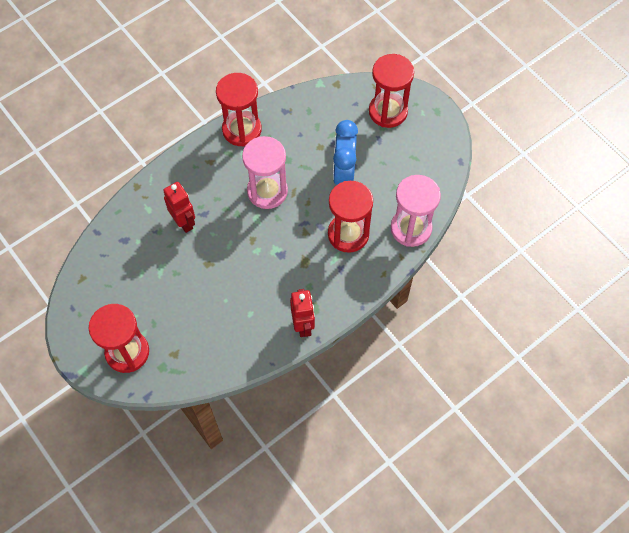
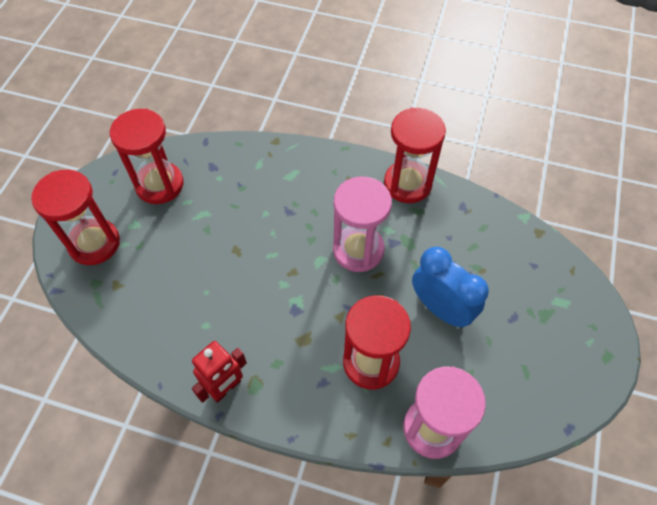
camera: 55 degrees right, 5 degrees down
red robot [163,182,195,233] -> none
blue clock [333,120,358,185] -> blue clock turned 75 degrees clockwise [412,247,489,328]
red hourglass [369,54,414,128] -> red hourglass moved to [109,109,184,204]

